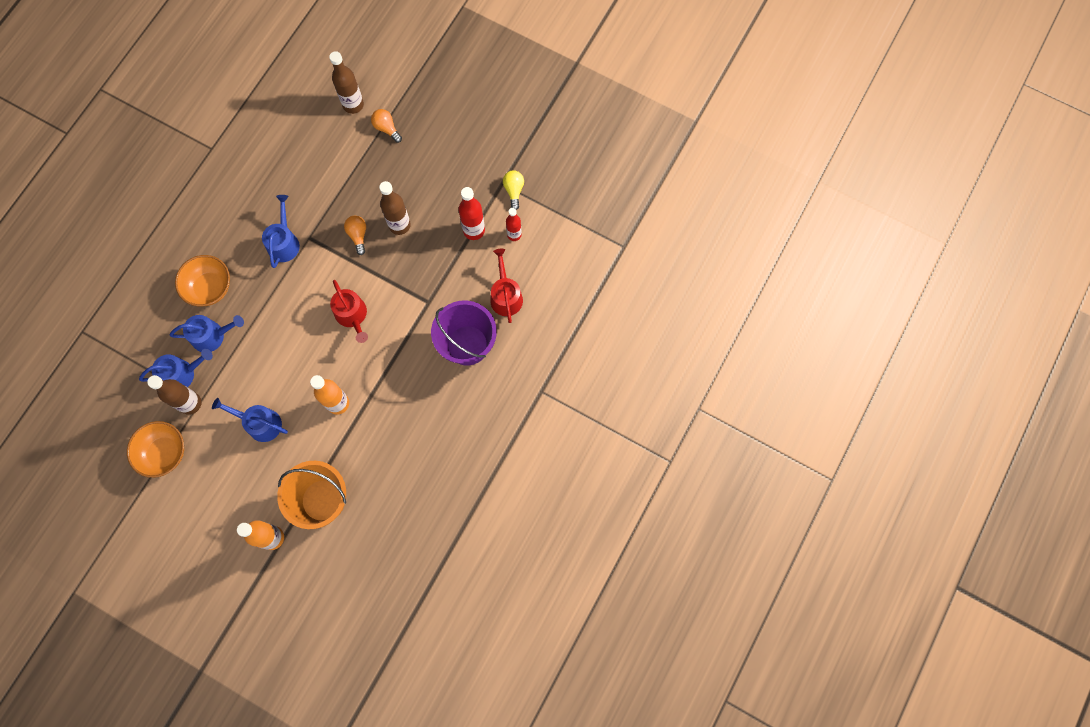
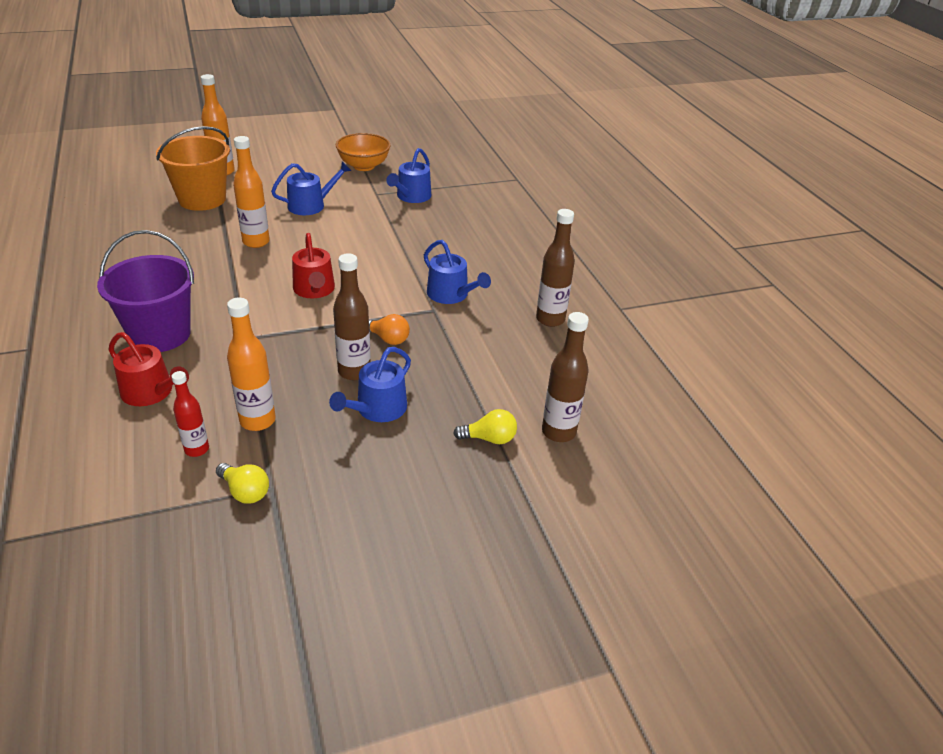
camera: 130 degrees right, 35 degrees down
brown bottle [147,375,202,415] -> brown bottle moved to [536,209,575,327]
blue watering can [170,315,244,352] -> blue watering can moved to [329,347,411,422]
orange bowl [175,255,230,306] -> none
red watering can [330,280,368,343] -> red watering can turned 120 degrees counterclockwise [292,233,335,298]
orange light bulb [371,109,402,143] -> yellow light bulb [453,409,517,444]
red bottle [458,187,485,240] -> orange bottle [227,297,276,431]

